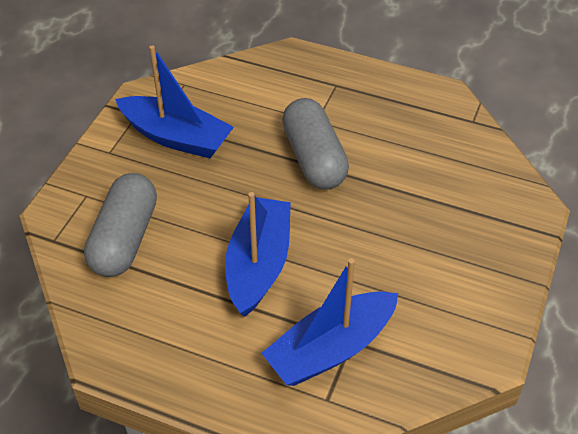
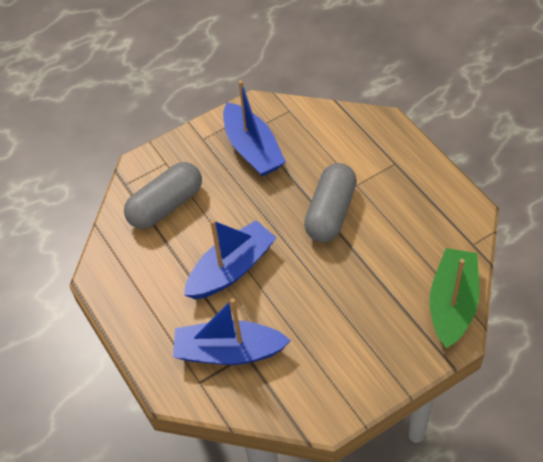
camera: 40 degrees right, 5 degrees up
none -> green boat [430,248,479,348]

